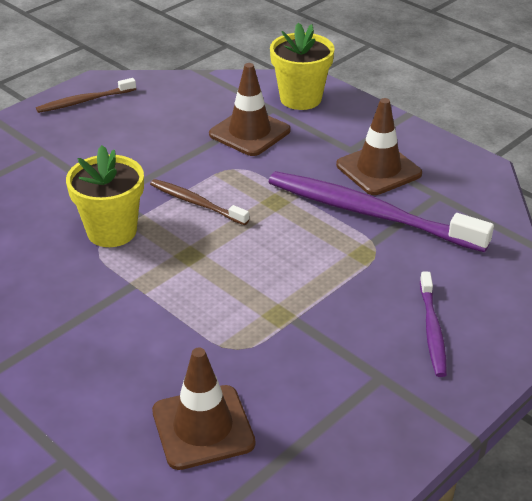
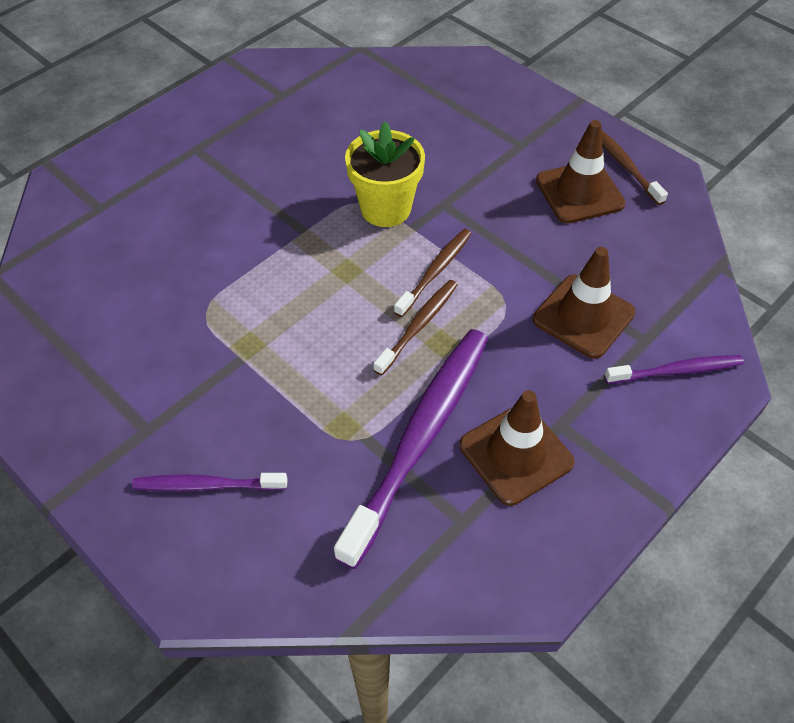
camera: 90 degrees right, 15 degrees up
brown traffic cone [152,348,255,470] -> brown traffic cone moved to [536,120,626,224]
yellow flower pot [270,23,335,110] -> purple toothbrush [605,355,744,384]
none -> brown toothbrush [374,280,458,376]

